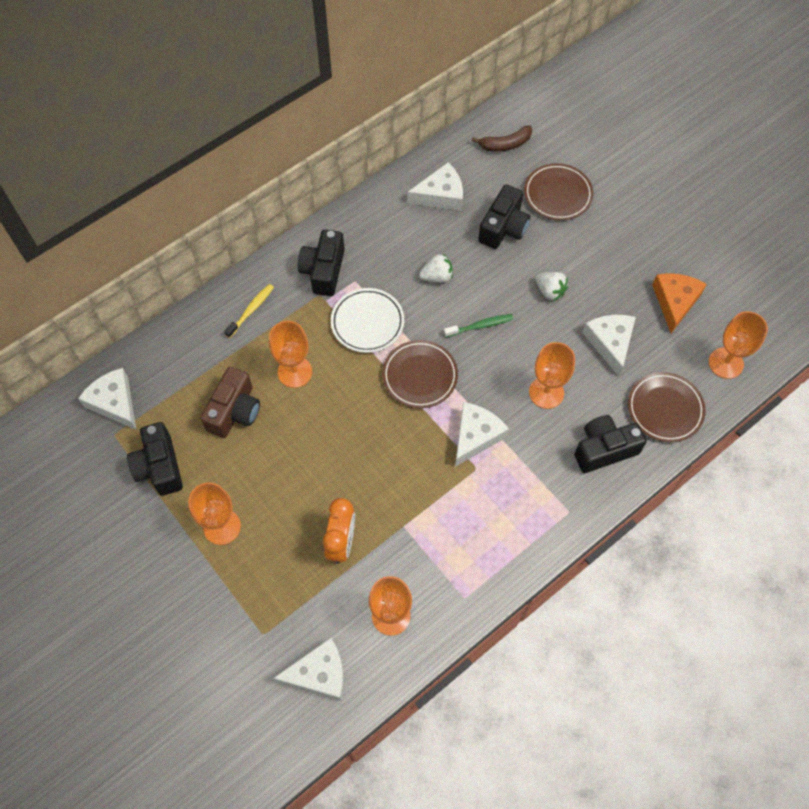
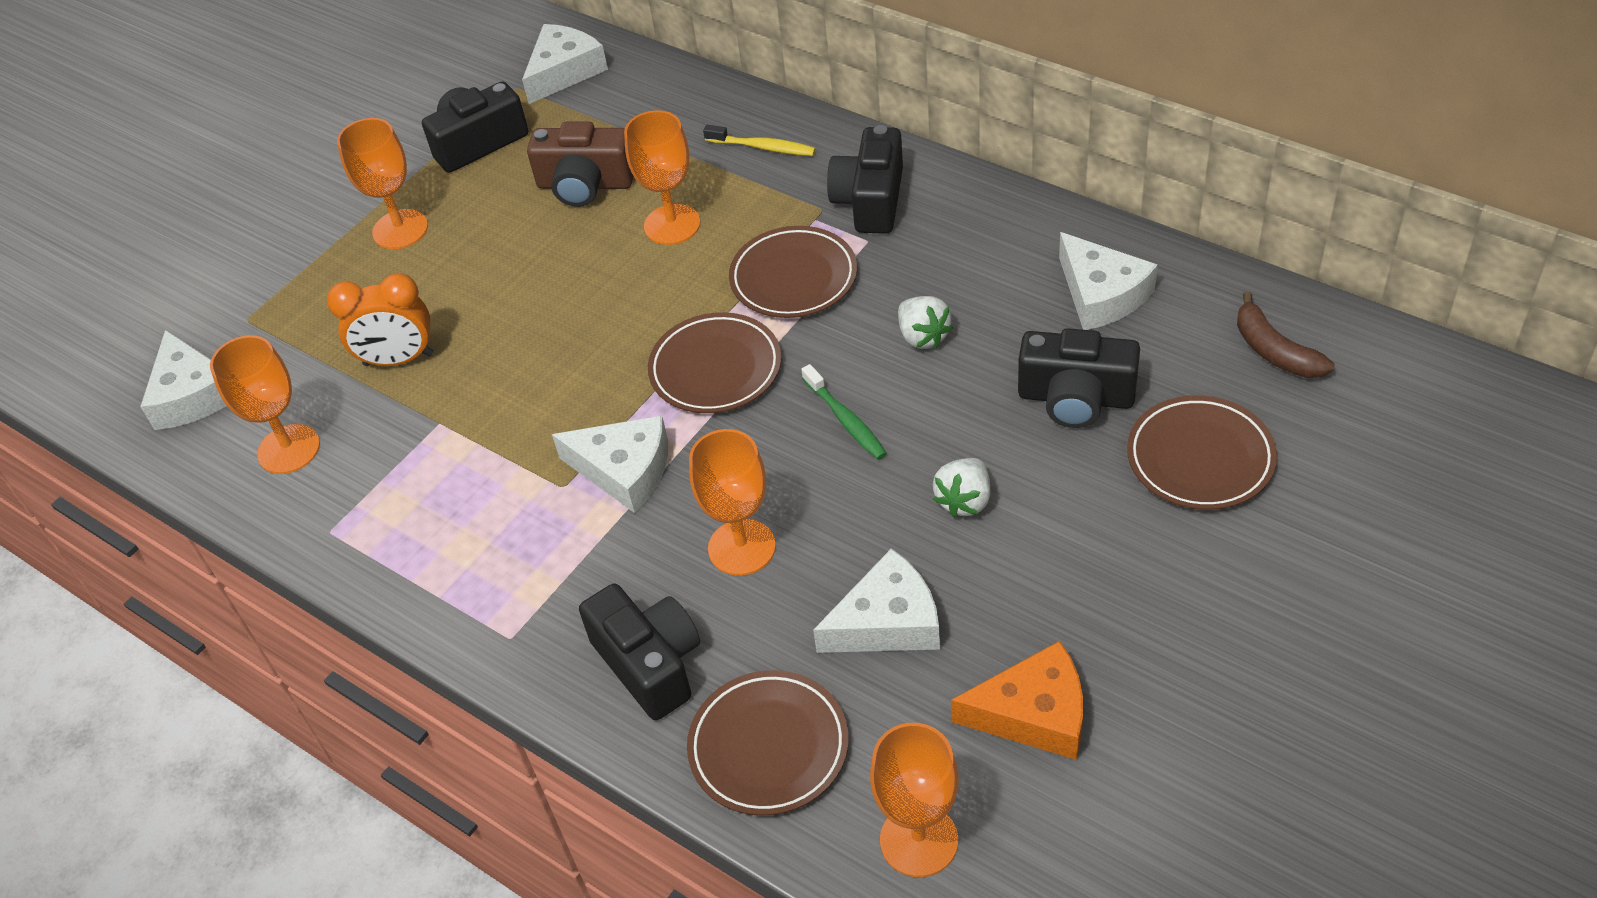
camera: 80 degrees right, 15 degrees down
black camera [298,230,345,296] -> black camera turned 75 degrees counterclockwise [827,125,903,234]
white plate [331,288,404,353] -> brown plate [729,226,857,318]

